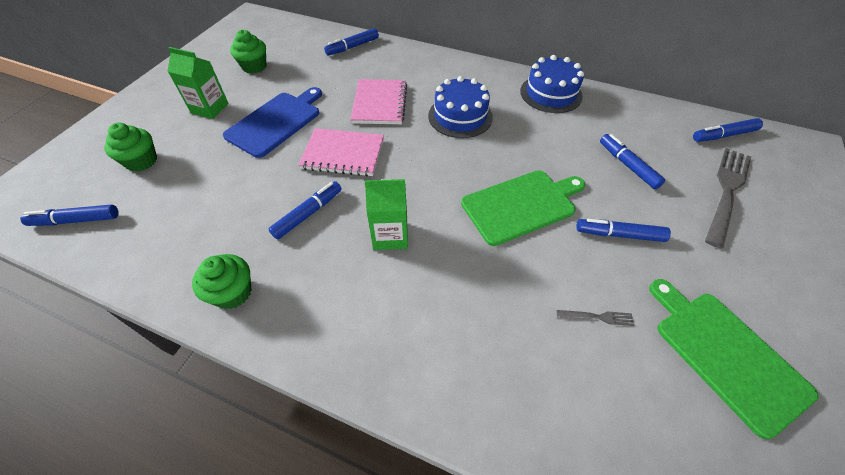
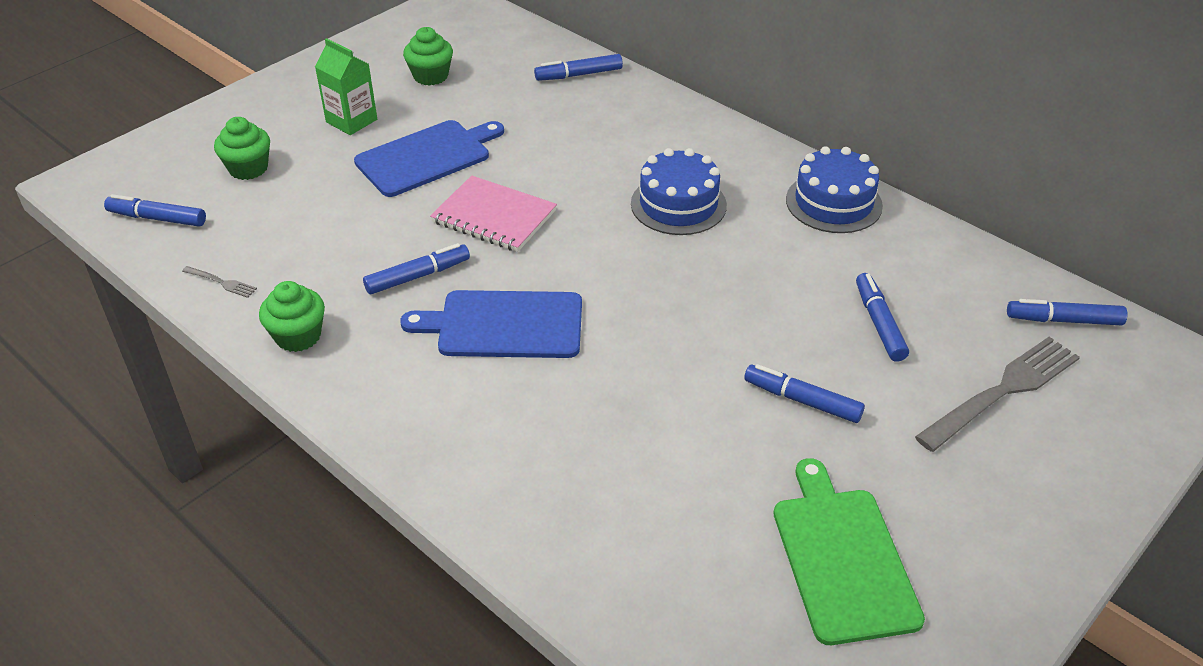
camera: 20 degrees right, 10 degrees down
pink notebook [350,79,407,124] -> none
green carton [365,179,408,250] -> blue cutting board [400,290,582,358]
green cutting board [461,170,585,246] -> none
grey fork [557,310,635,326] -> grey fork moved to [182,266,257,298]

